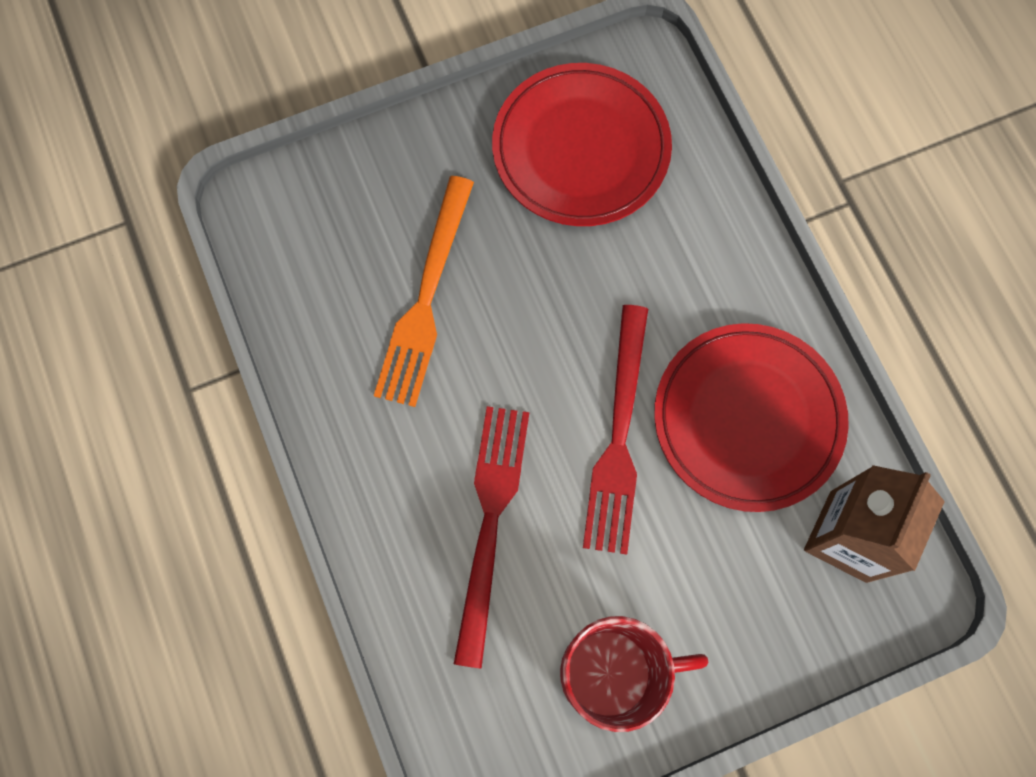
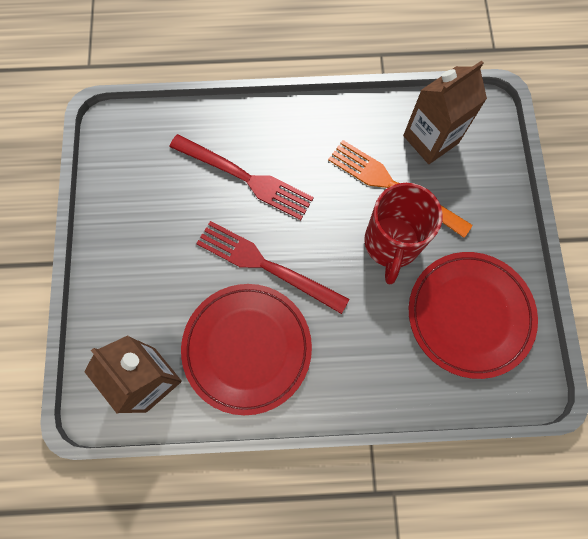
camera: 110 degrees right, 0 degrees up
red mug [560,616,708,732] -> red mug moved to [364,183,443,284]
none -> brown carton [403,60,487,164]

